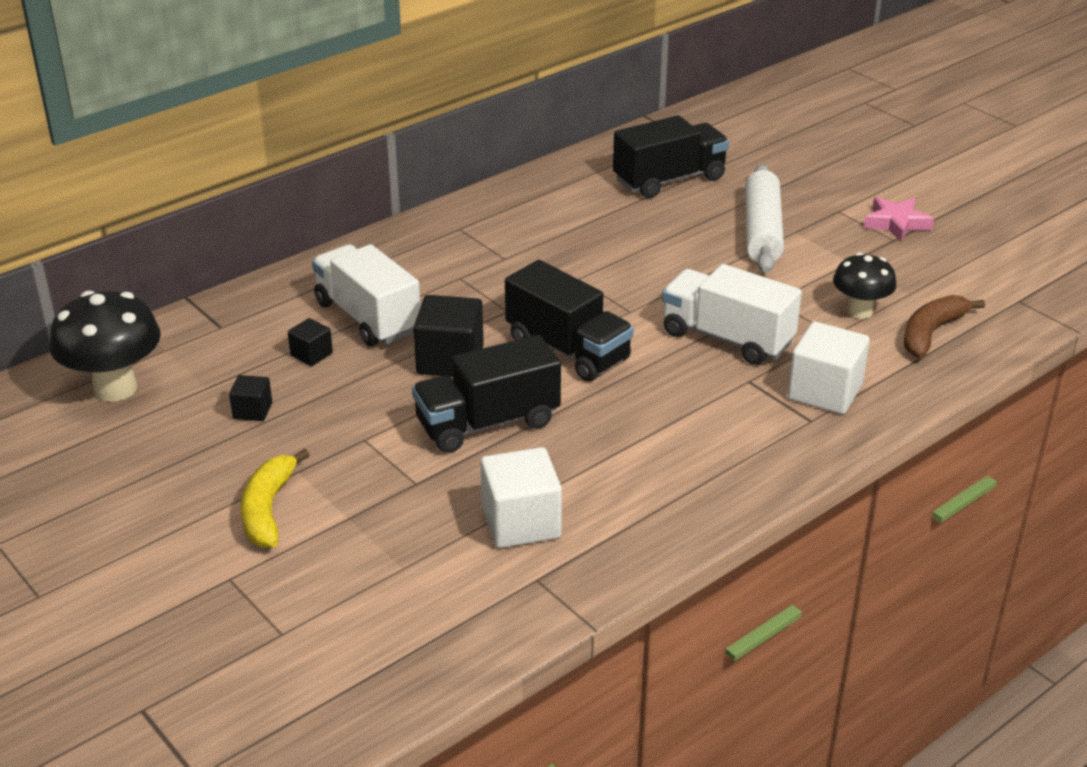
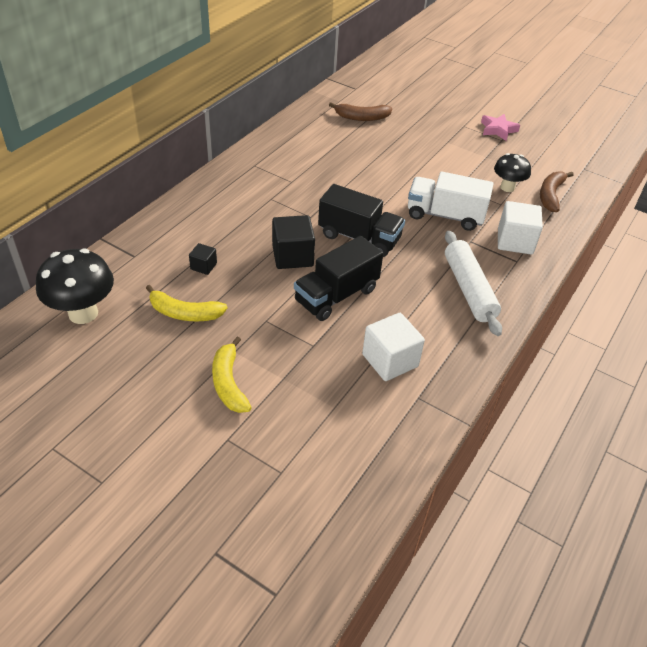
camera: 20 degrees left, 10 degrees up
black cube [229,375,272,421] -> yellow banana [146,285,227,321]
white truck [312,244,420,346] -> none
black truck [613,115,729,198] -> brown banana [329,102,392,121]
white rolling pin [745,164,784,273] -> white rolling pin moved to [445,231,502,336]

